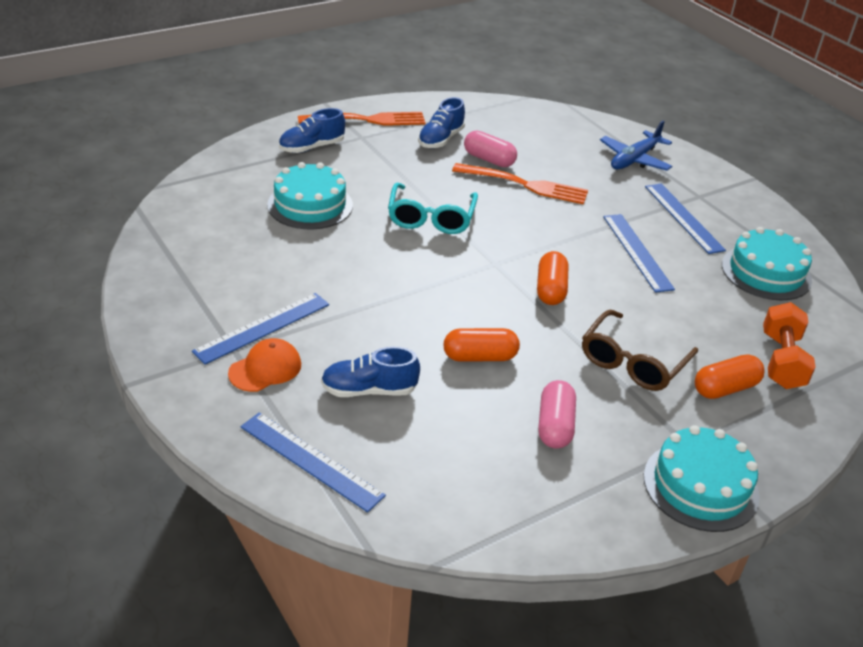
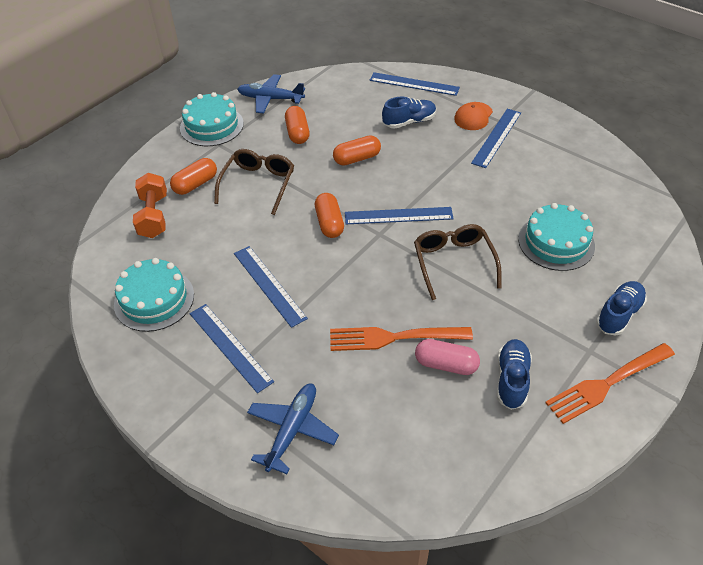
camera: 165 degrees right, 10 degrees up
turquoise glasses [388,183,478,234] -> brown glasses [414,224,502,300]
pink capsule [538,380,576,448] -> orange capsule [285,106,310,144]
none -> blue plane [237,74,305,114]
none -> blue ruler [345,207,454,224]

